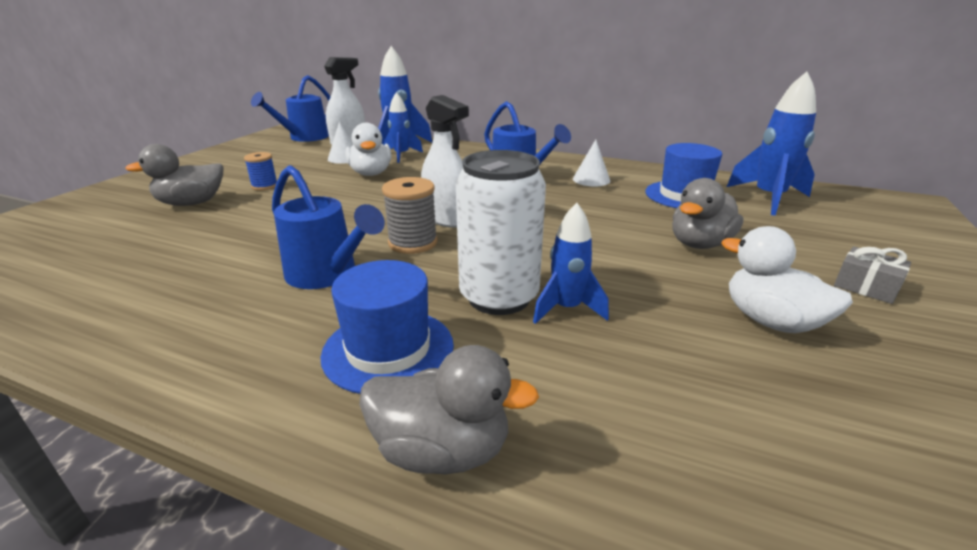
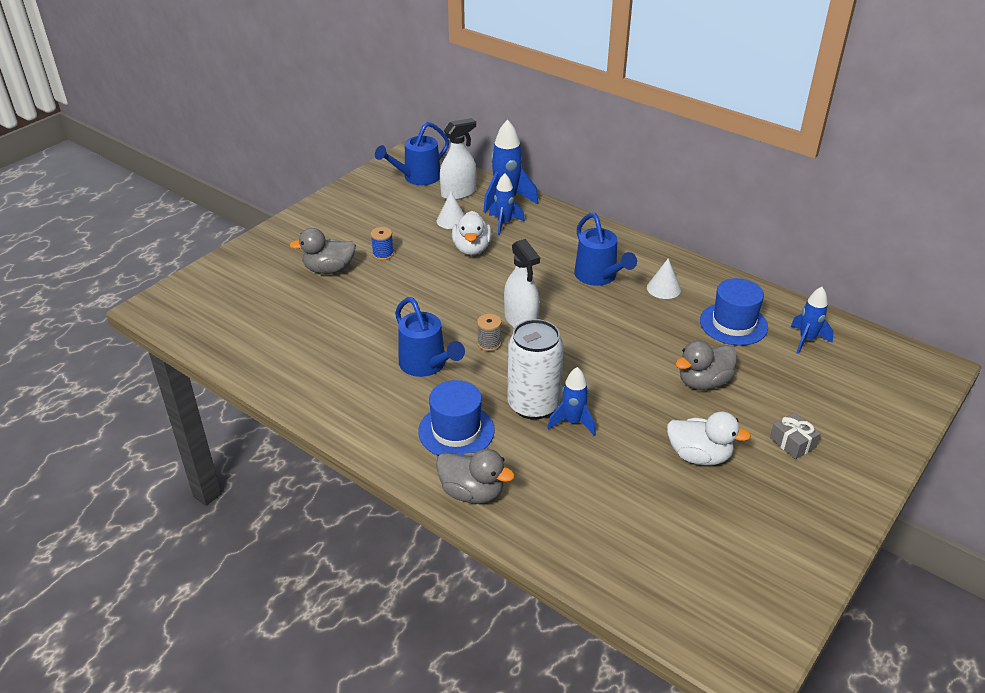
camera: 15 degrees right, 10 degrees up
grey spool [382,177,438,254] -> grey spool [477,314,501,351], size x0.66
white duck [721,226,853,333] -> white duck turned 135 degrees clockwise [667,412,751,466]
blue rocket [727,72,816,216] -> blue rocket [791,287,834,354], size x0.63

